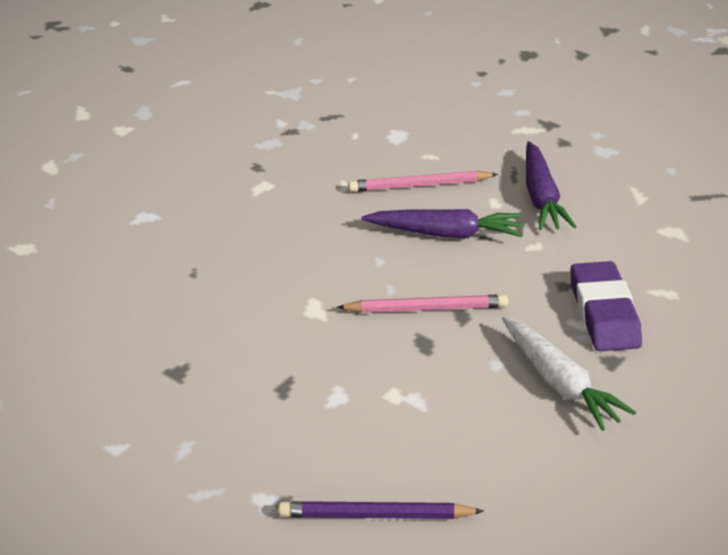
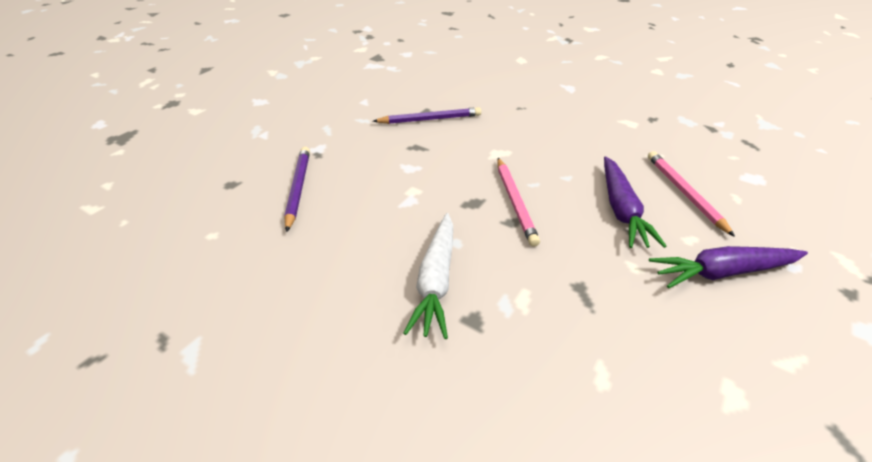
camera: 85 degrees right, 5 degrees up
white carrot [502,316,636,431] -> white carrot turned 45 degrees counterclockwise [403,213,453,339]
purple eraser [570,261,642,351] -> none
none -> purple pencil [373,107,481,124]

